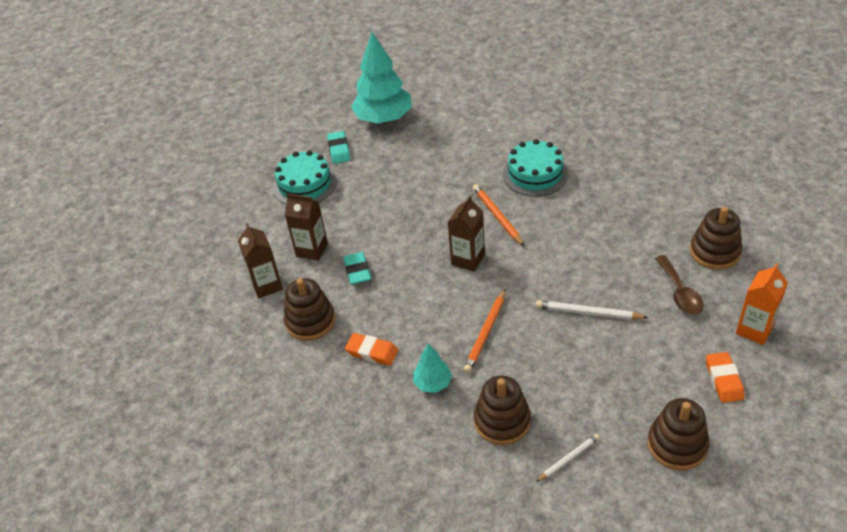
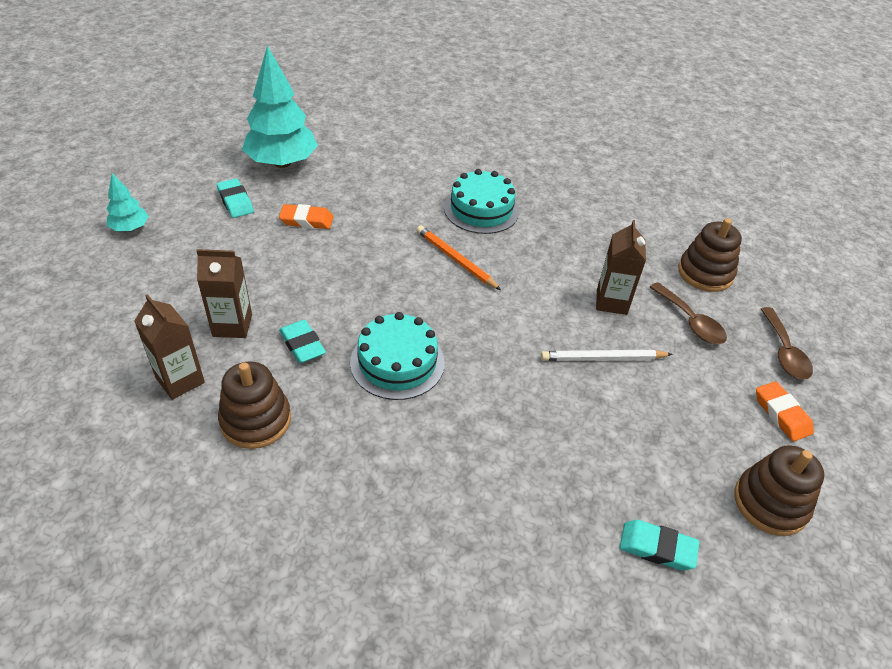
camera: 25 degrees left, 0 degrees up
turquoise cake [273,150,337,204] -> turquoise cake moved to [350,312,445,400]
orange eraser [345,333,398,366] -> orange eraser moved to [279,204,333,229]
turquoise tree [413,344,452,393] -> turquoise tree moved to [107,173,149,231]
brown carton [447,195,485,272] -> brown carton moved to [596,220,646,315]
orange pencil [463,289,506,373] -> none
brown stacking toy [474,375,531,445] -> none
white pencil [536,434,600,482] -> turquoise eraser [619,520,699,570]
orange carton [736,263,788,345] -> brown spoon [761,307,813,380]

